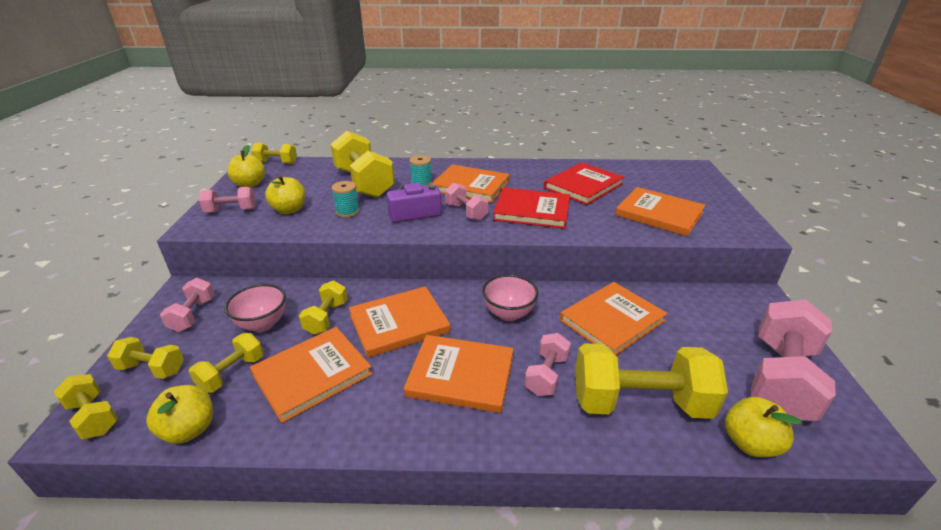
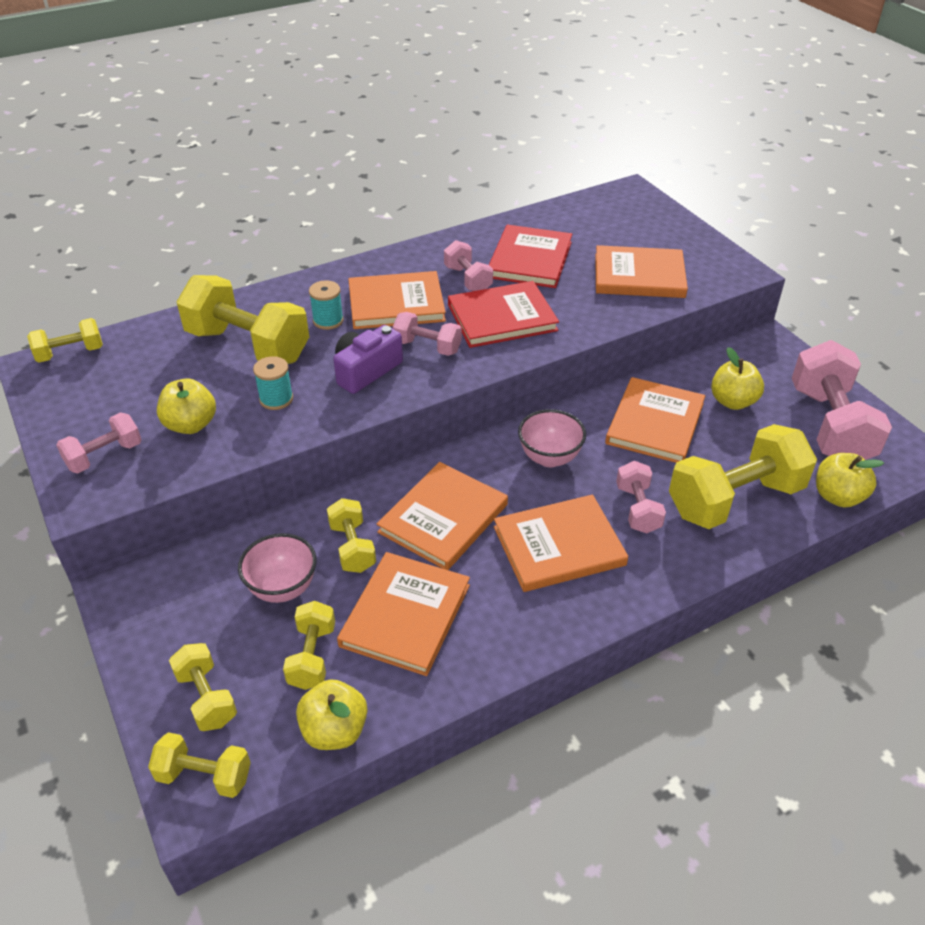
camera: 30 degrees left, 10 degrees up
yellow dumbbell [107,337,184,379] -> yellow dumbbell turned 75 degrees clockwise [169,643,237,731]
pink dumbbell [160,278,215,332] -> pink dumbbell moved to [444,240,493,291]
yellow apple [227,145,265,188] -> yellow apple moved to [711,347,764,410]

